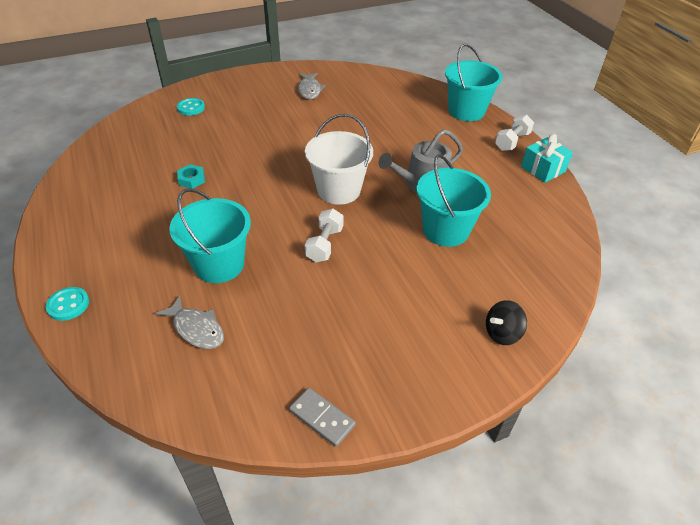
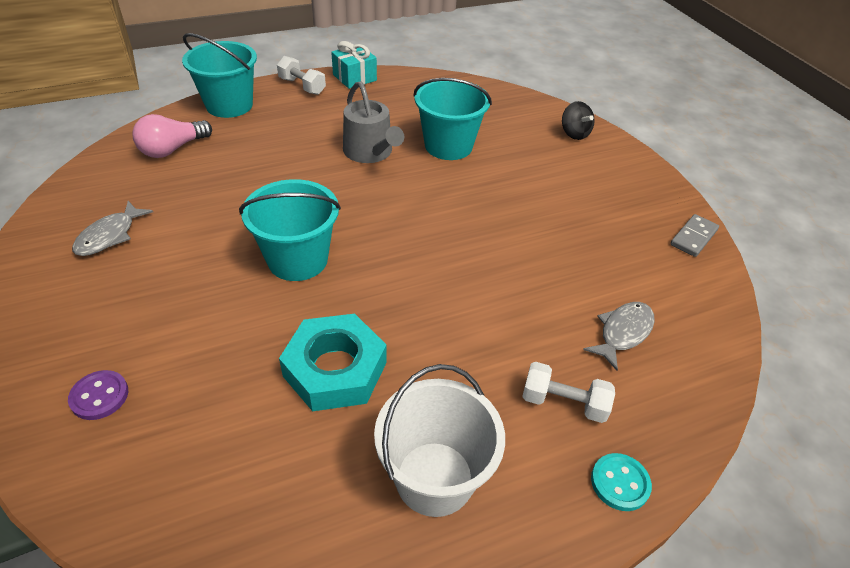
camera: 90 degrees left, 0 degrees up
turquoise bucket [169,188,251,283] -> turquoise bucket moved to [239,179,341,281]
turquoise button [177,98,205,116] -> purple button [68,370,128,420]
turquoise nut [177,164,205,189] -> turquoise nut [279,314,387,411], size x2.19
grey fish [298,73,326,99] -> grey fish turned 120 degrees clockwise [72,201,153,256]
white bucket [305,114,373,205] -> white bucket moved to [374,364,505,517]
white dumbbell [305,209,343,262] -> white dumbbell moved to [522,362,615,423]
none -> pink light bulb [133,114,212,158]

